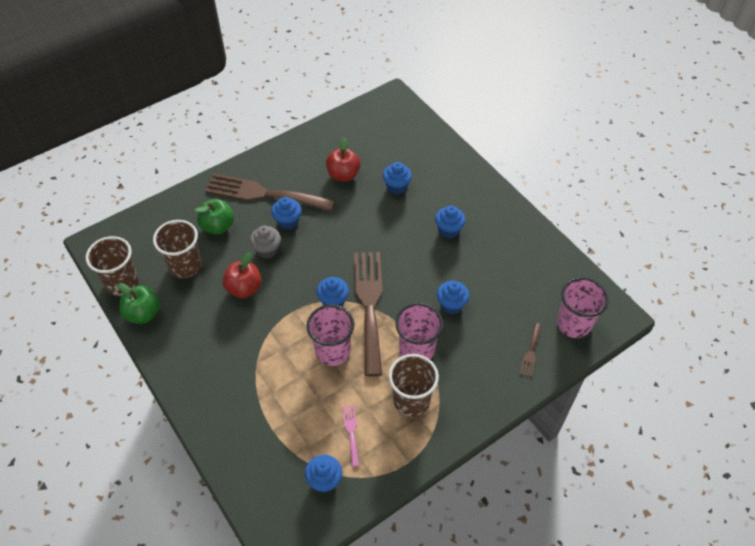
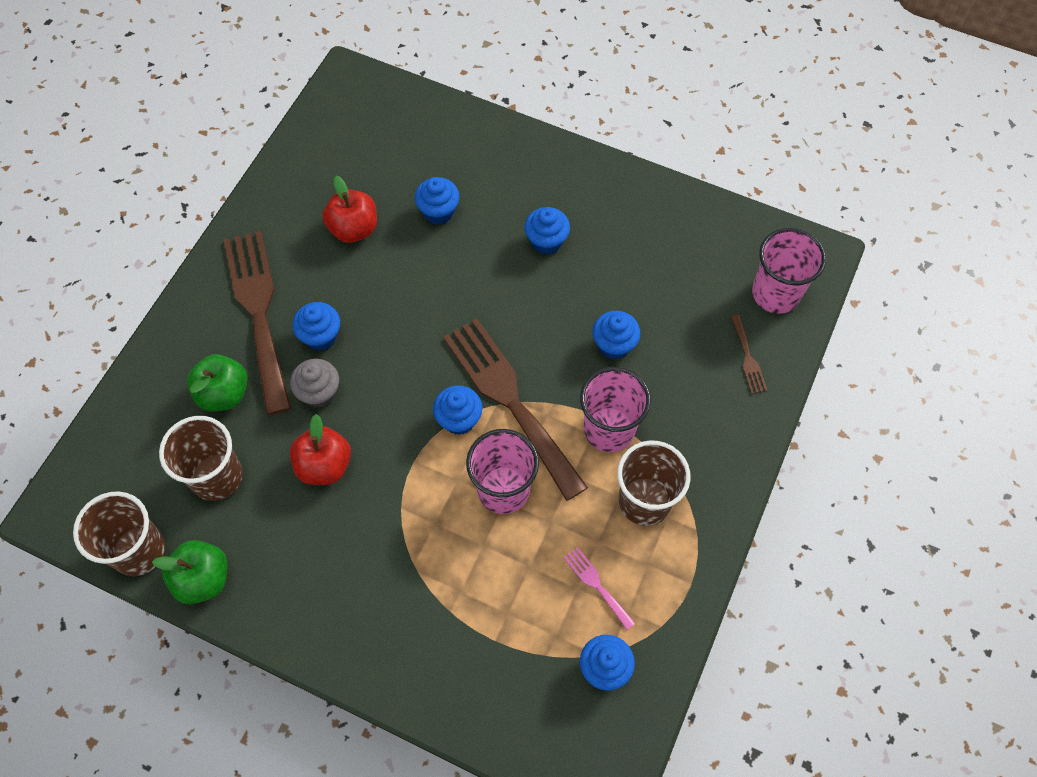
camera: 30 degrees left, 10 degrees up
brown fork [205,173,335,212] -> brown fork turned 90 degrees clockwise [223,231,291,415]

